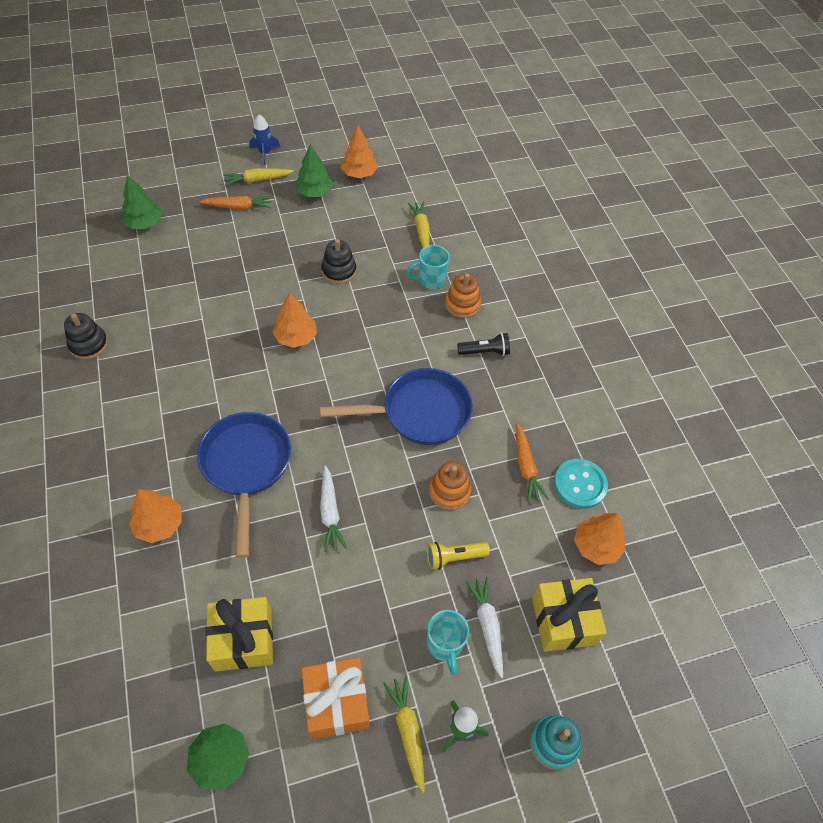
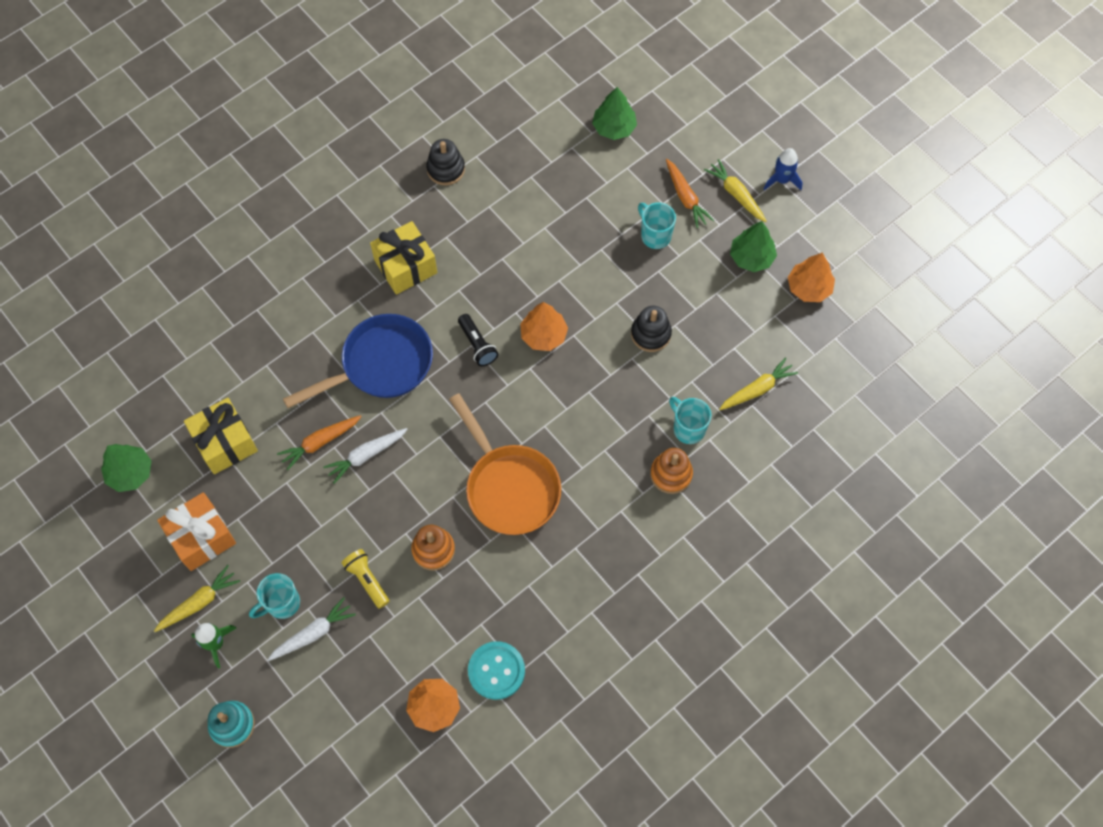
camera: 70 degrees right, 10 degrees up
orange tree [129,489,182,543] -> none
blue pan [320,368,473,445] -> orange pan [449,393,561,535]
black flashlight [457,333,510,356] -> black flashlight moved to [458,314,498,366]
orange carrot [516,423,549,502] -> orange carrot moved to [277,415,362,470]
yellow gift [532,578,607,652] -> yellow gift moved to [370,221,437,295]
none -> turquoise mug [638,202,676,249]

